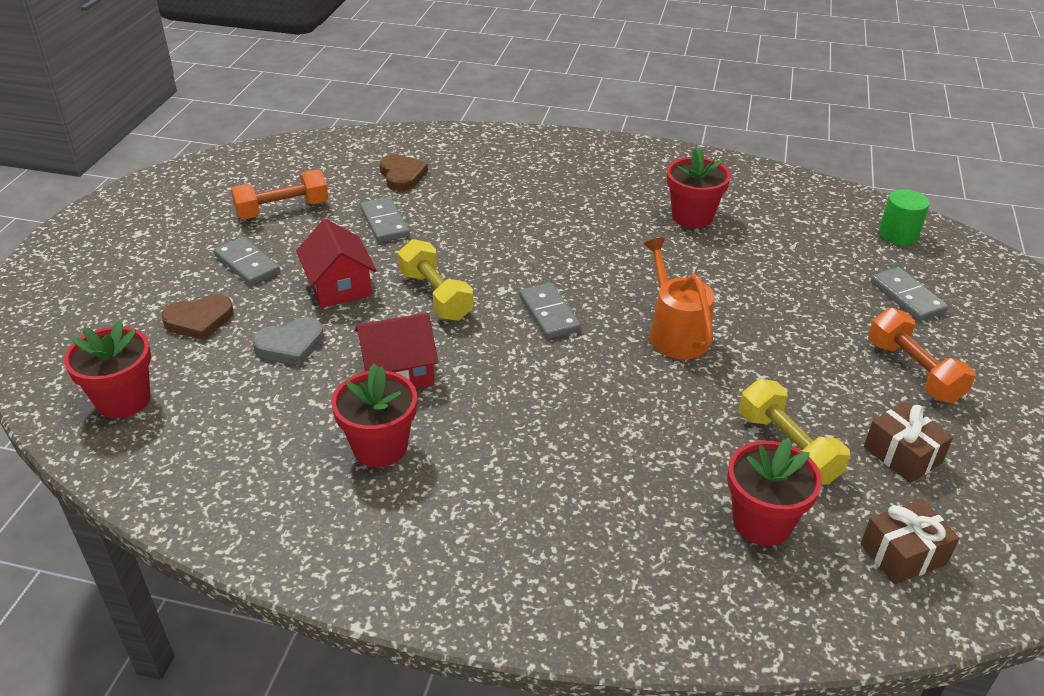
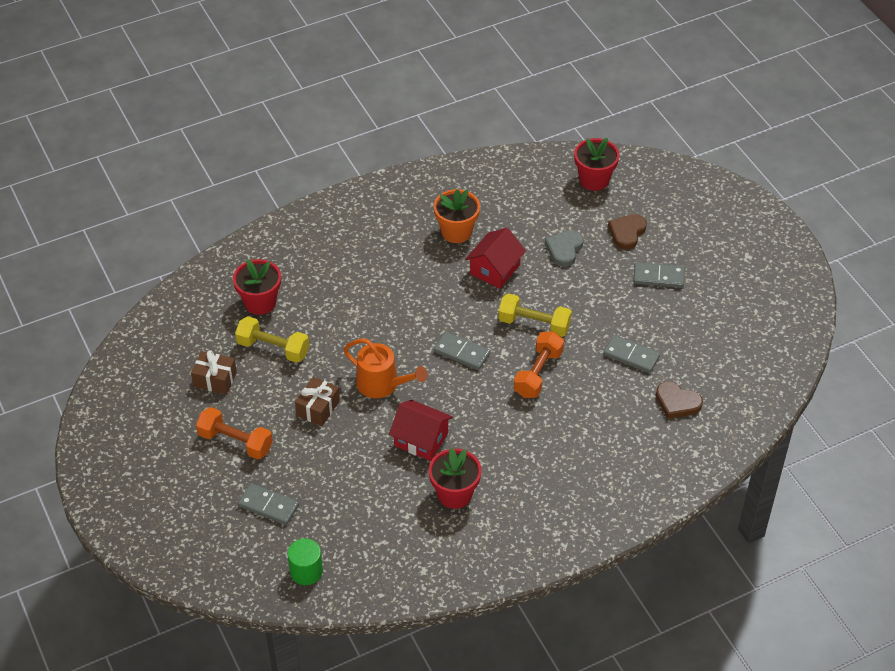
camera: 140 degrees right, 10 degrees up
orange dumbbell [231,169,328,219] -> orange dumbbell moved to [514,331,564,398]
red house [296,219,377,308] -> red house moved to [389,400,453,461]
red flower pot [331,364,417,467] -> orange flower pot [434,189,480,243]
brown gift [861,499,959,584] -> brown gift moved to [295,377,340,426]

